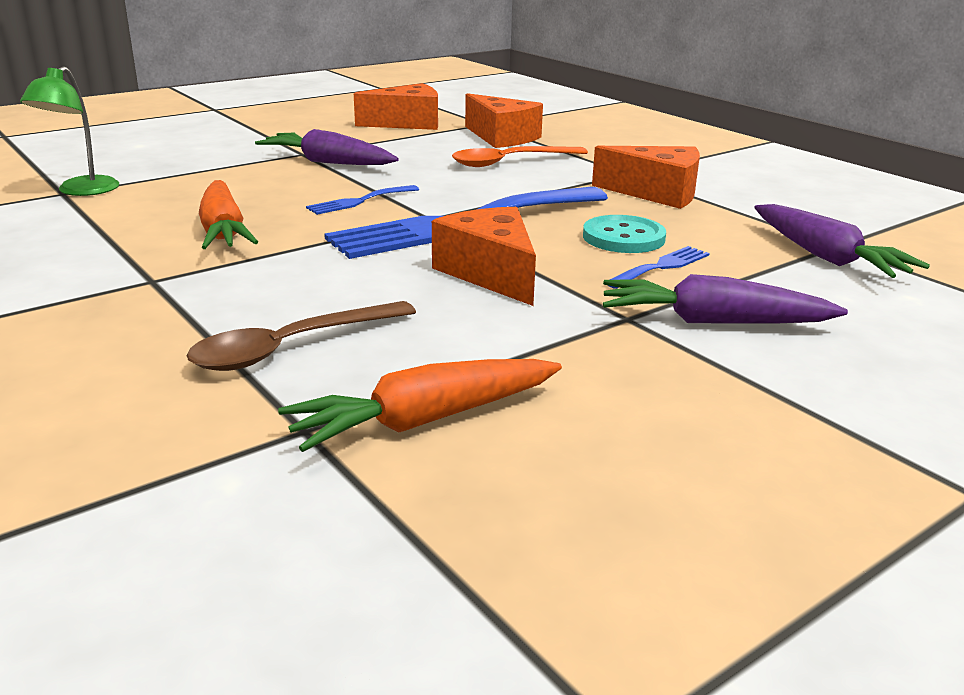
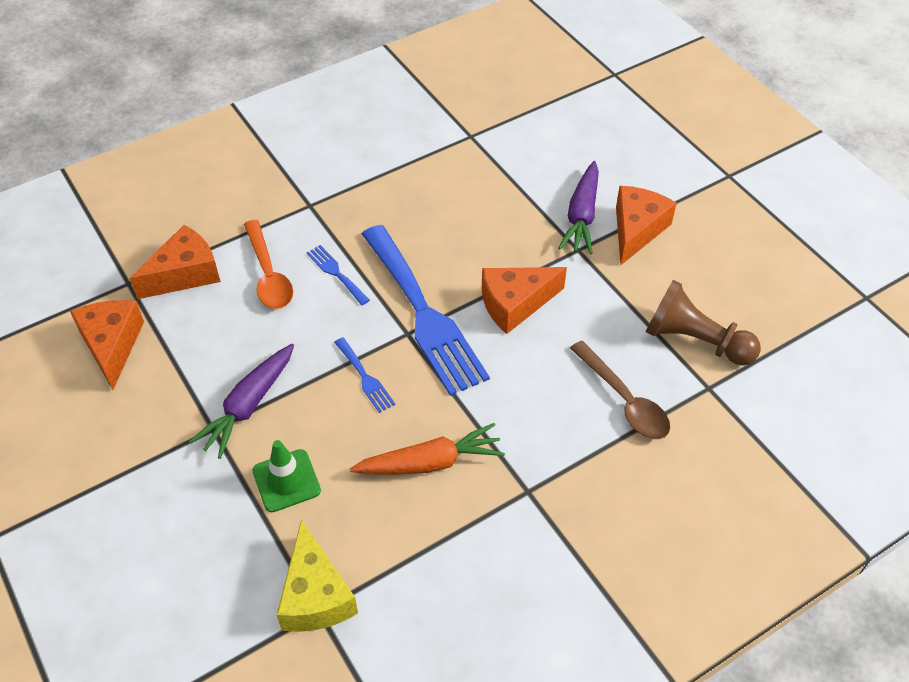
camera: 85 degrees left, 25 degrees up
green lamp [20,66,119,196] -> yellow cheese [277,520,358,632]
orange carrot [278,359,562,452] -> brown pawn [646,280,761,365]
turquoise button [583,215,666,253] -> none
orange cheese [592,146,700,209] -> orange cheese moved to [616,186,677,265]
blue fork [609,246,710,289] -> blue fork moved to [307,245,370,305]
purple carrot [754,204,930,278] -> none
none -> green traffic cone [253,440,321,512]

